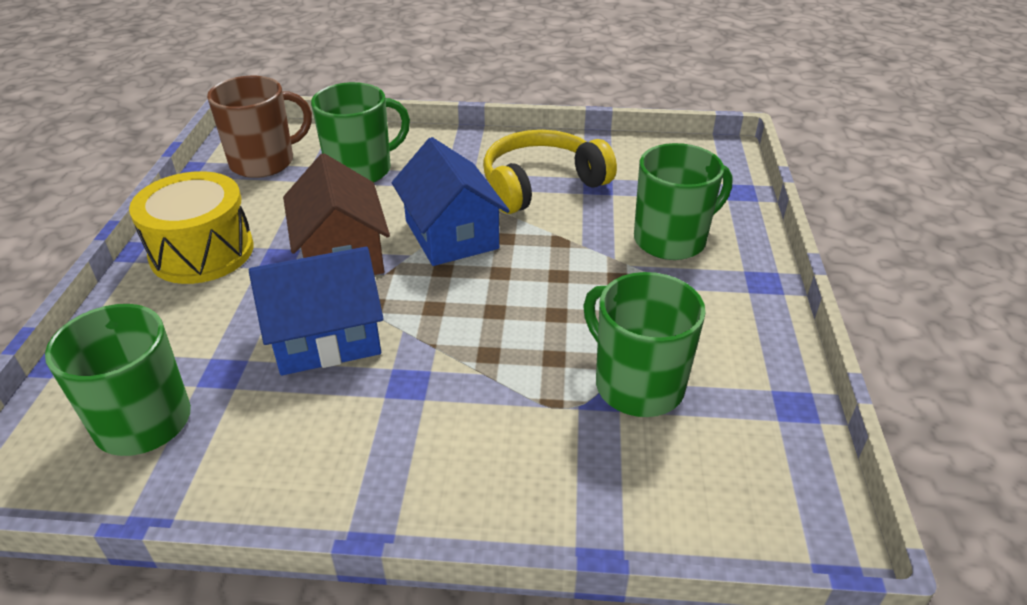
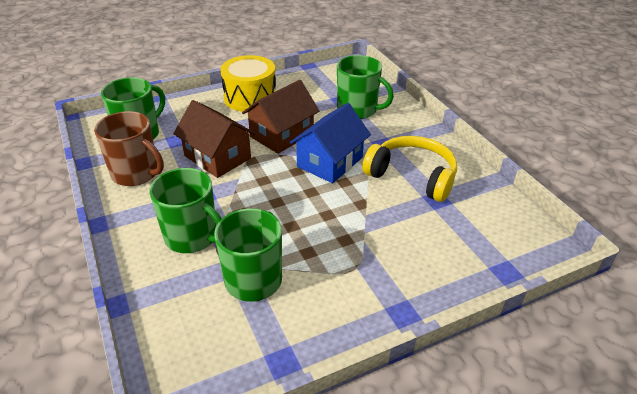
camera: 60 degrees right, 0 degrees up
brown mug [207,76,312,178] -> brown mug moved to [94,111,164,186]
blue house [249,247,384,376] -> brown house [173,100,256,178]
green mug [634,143,732,260] -> green mug moved to [149,168,222,253]

